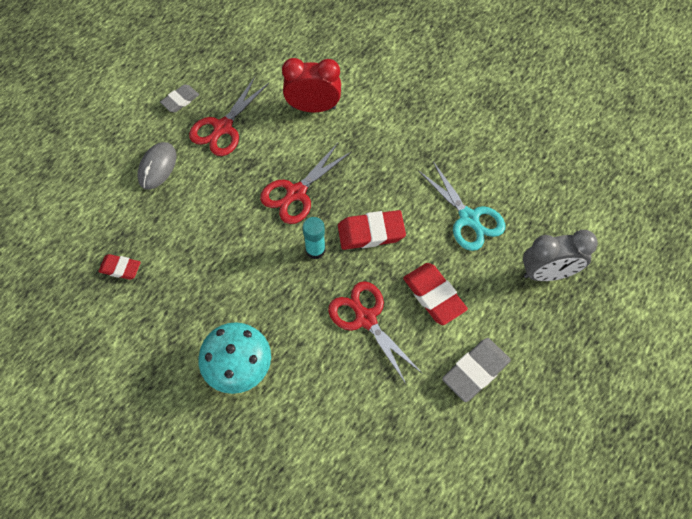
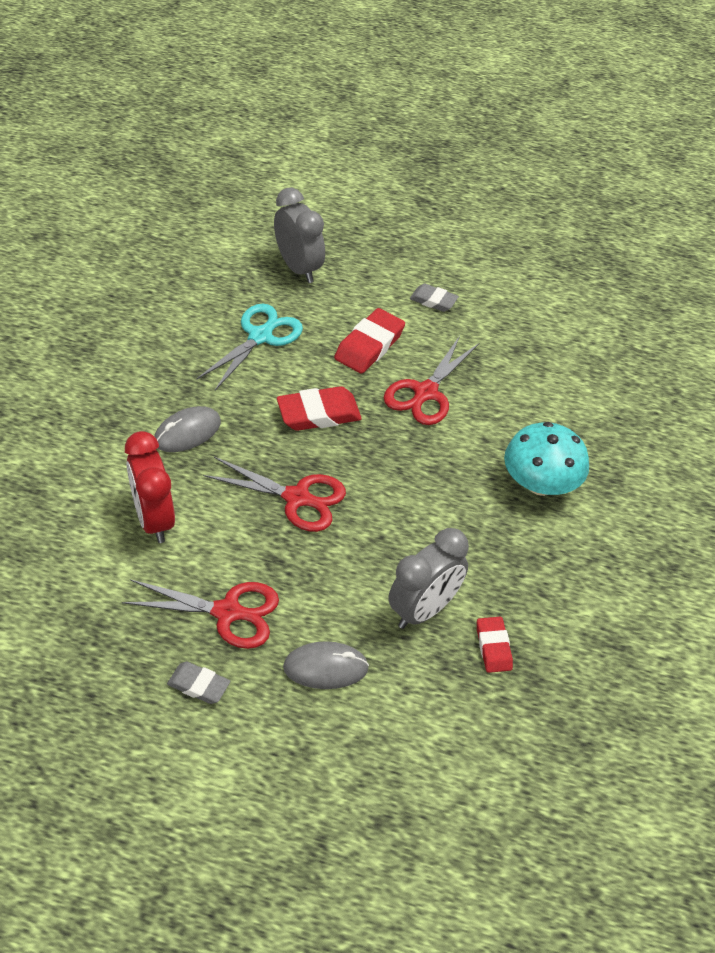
camera: 115 degrees left, 15 degrees down
turquoise glue stick [303,217,325,259] -> none
red eraser [338,210,406,250] -> red eraser turned 75 degrees counterclockwise [277,386,362,431]
grey eraser [442,338,511,402] -> grey eraser [410,284,459,312], size x0.62
none -> grey mouse [154,406,221,452]
none -> grey clock [388,528,469,629]

